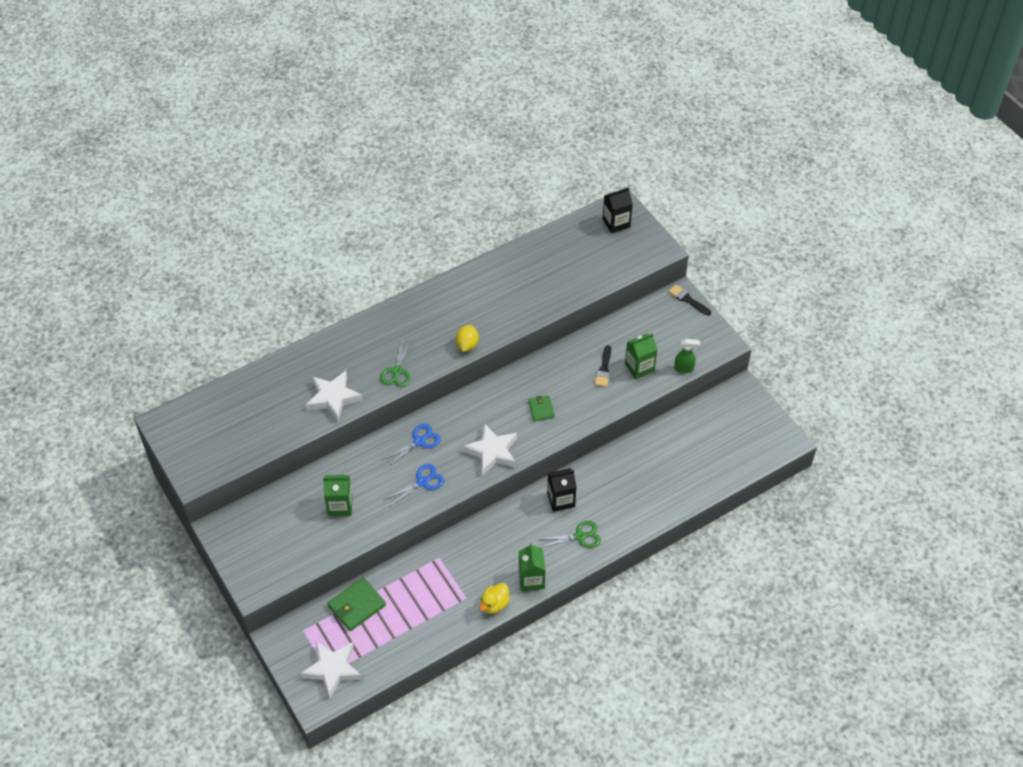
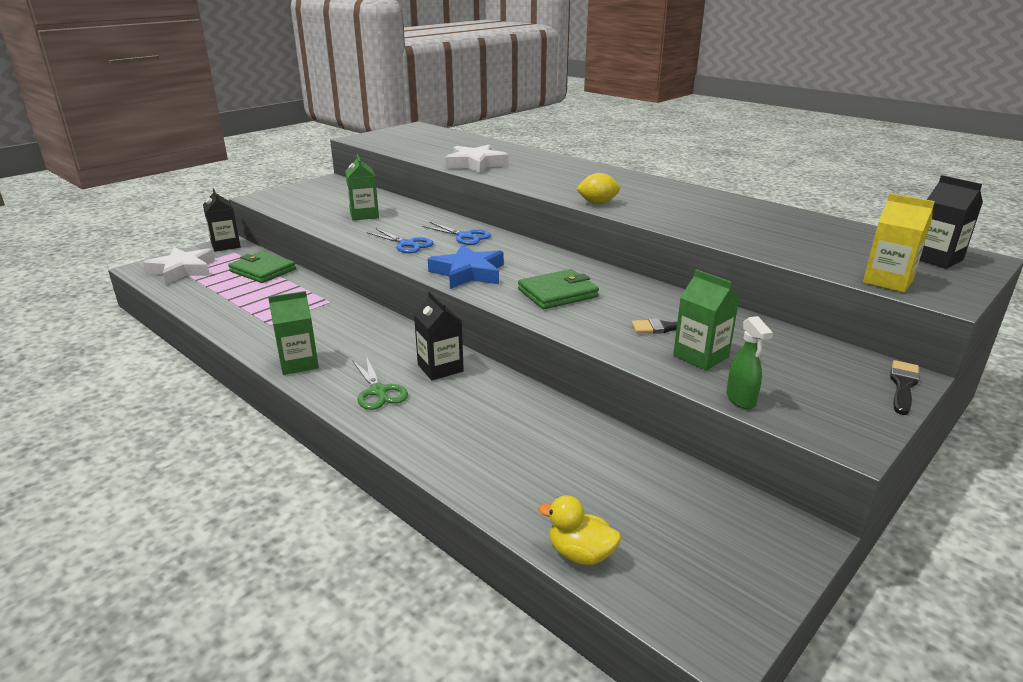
camera: 75 degrees right, 25 degrees down
green scissors [380,338,412,387] -> none
white star [463,423,517,476] -> blue star [428,245,504,289]
yellow duck [479,583,510,614] -> yellow duck moved to [538,495,621,565]
green wallet [528,395,555,422] -> green wallet [518,269,599,309], size x1.65
none -> black carton [203,188,241,252]
none -> yellow carton [863,193,935,293]

